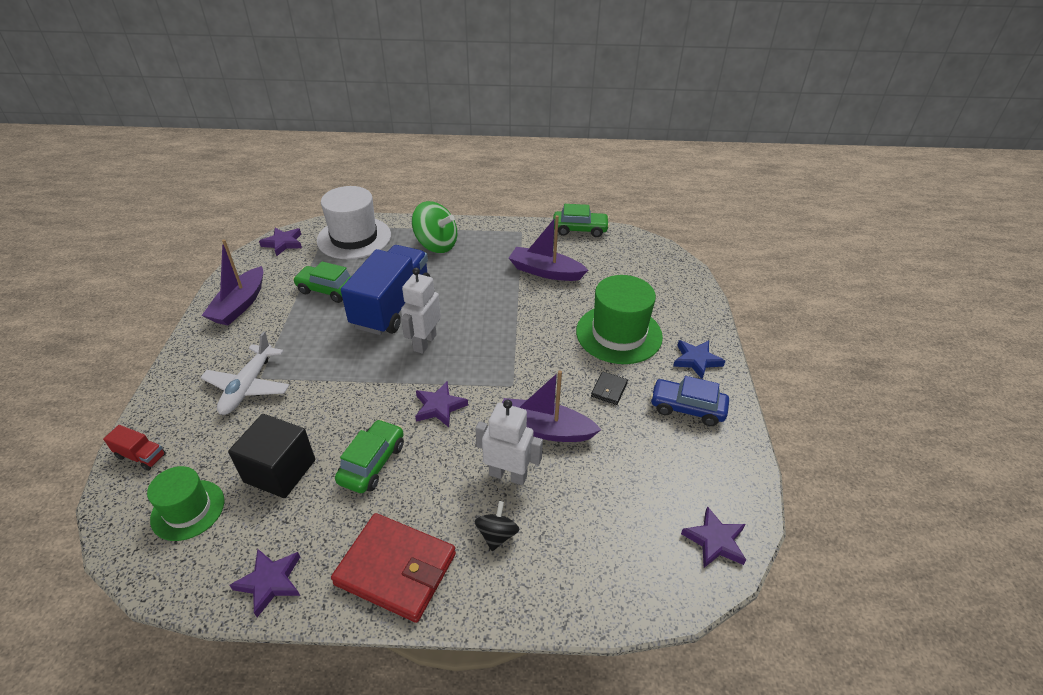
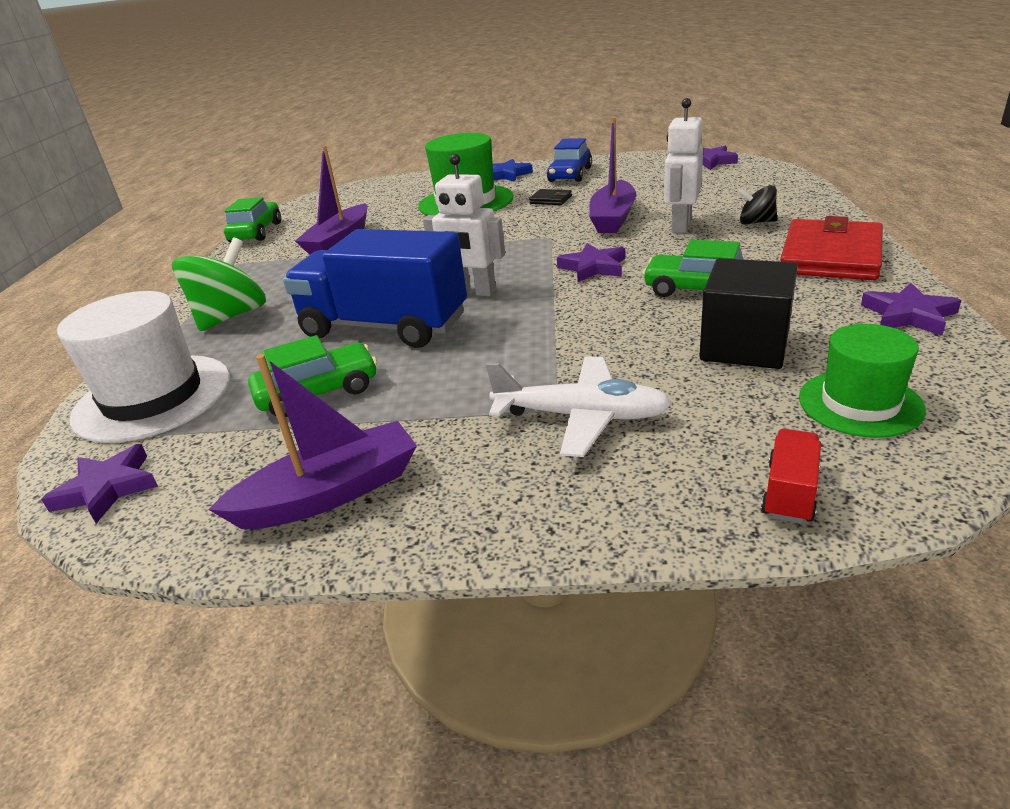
camera: 85 degrees left, 10 degrees down
purple boat [201,239,263,325] -> purple boat turned 45 degrees counterclockwise [208,354,417,529]
green car [293,262,351,303] -> green car turned 135 degrees counterclockwise [248,335,377,417]

